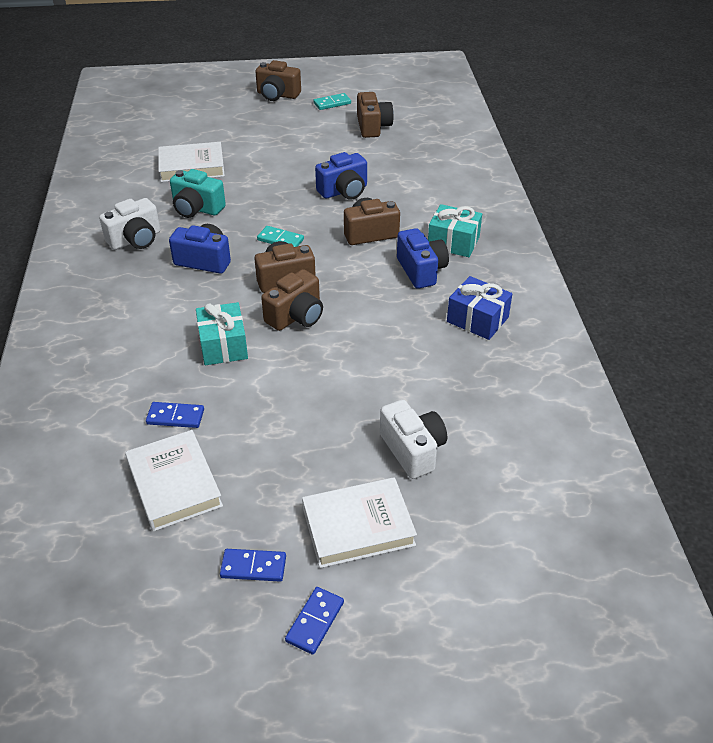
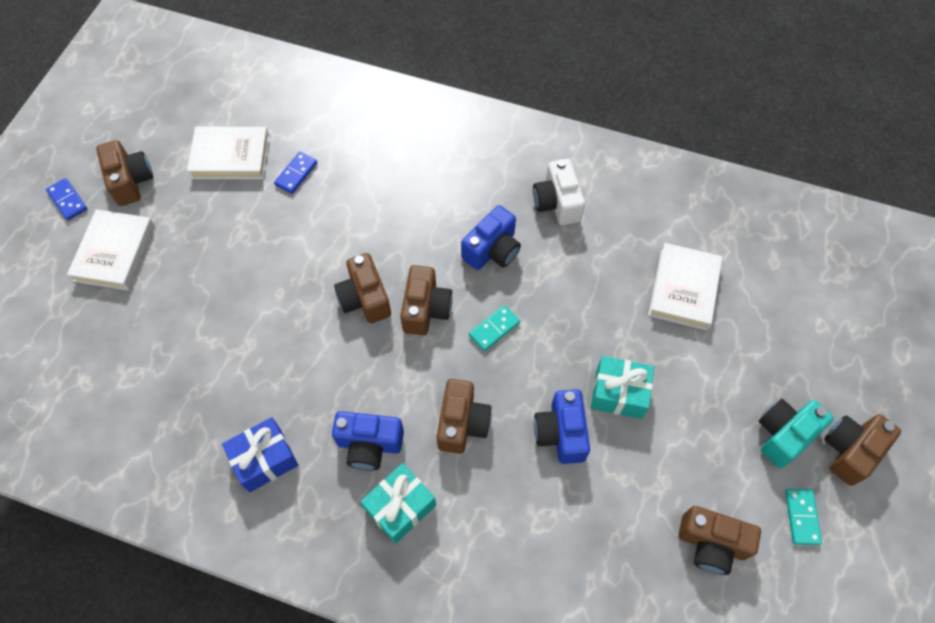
camera: 115 degrees right, 20 degrees up
turquoise camera [170,169,226,218] -> turquoise camera moved to [759,399,834,468]
turquoise gift [196,302,248,365] -> turquoise gift moved to [591,356,654,419]
blue domino [220,549,286,582] -> brown camera [96,140,153,206]
white camera [380,400,447,479] -> none

